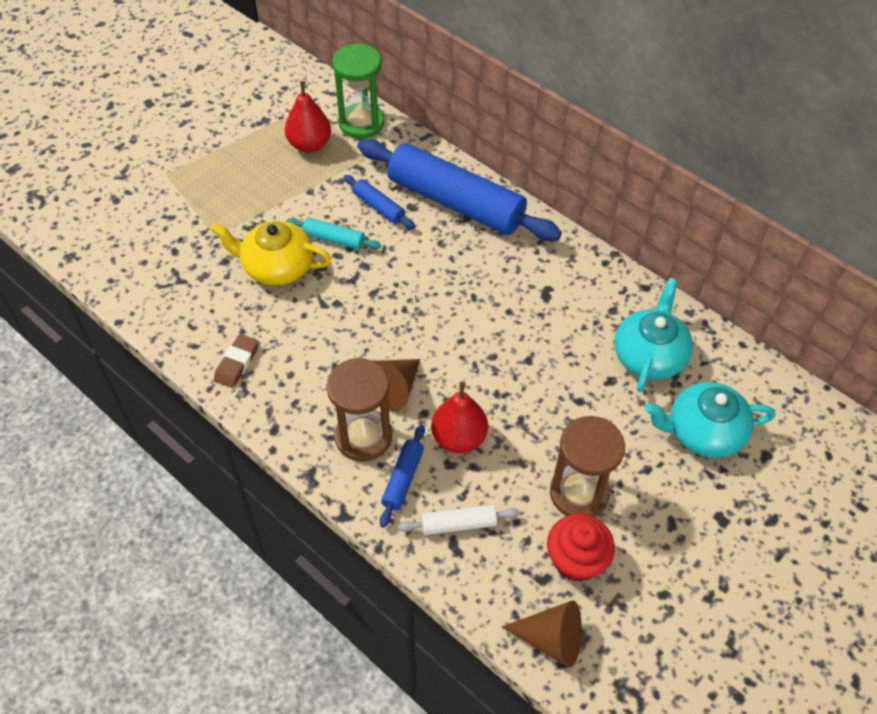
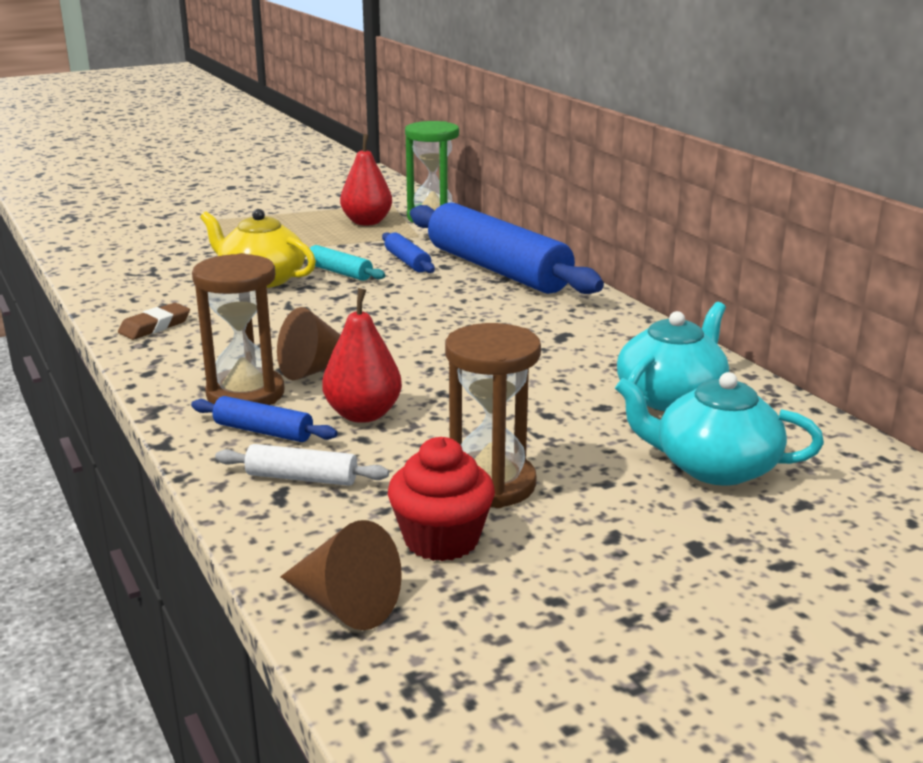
camera: 20 degrees right, 30 degrees down
blue rolling pin [380,424,425,528] -> blue rolling pin turned 75 degrees clockwise [191,396,337,442]

